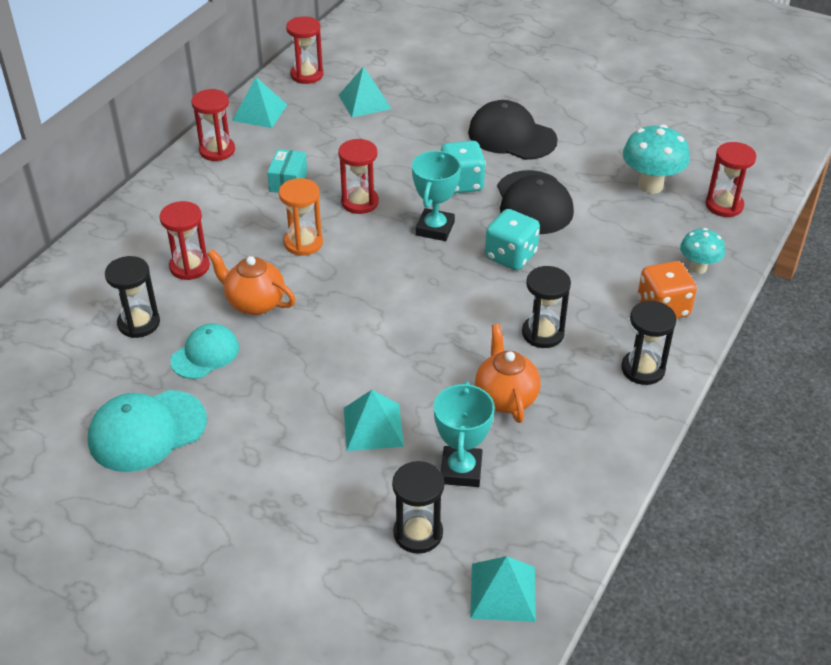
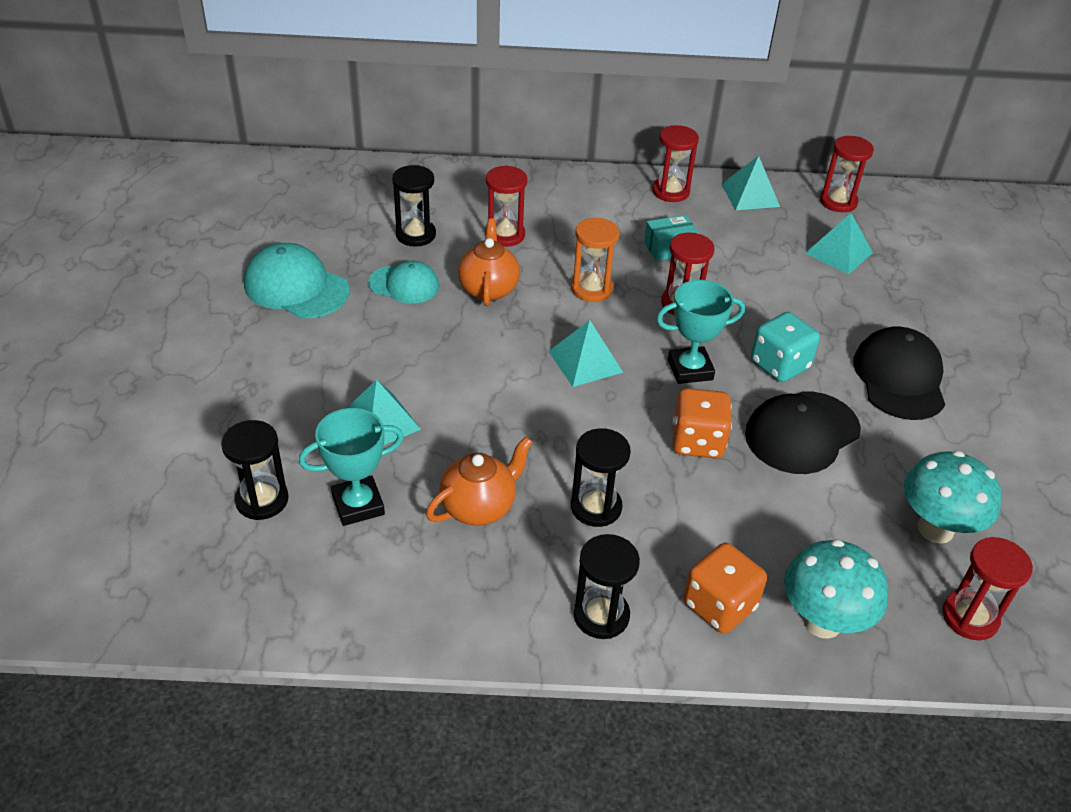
camera: 60 degrees right, 0 degrees up
turquoise pyramid [470,556,536,622] -> turquoise pyramid moved to [549,320,623,387]
turquoise dice [485,209,540,270] -> orange dice [672,388,732,458]
turquoise mushroom [680,228,725,274] -> turquoise mushroom [784,539,888,639], size x1.60

